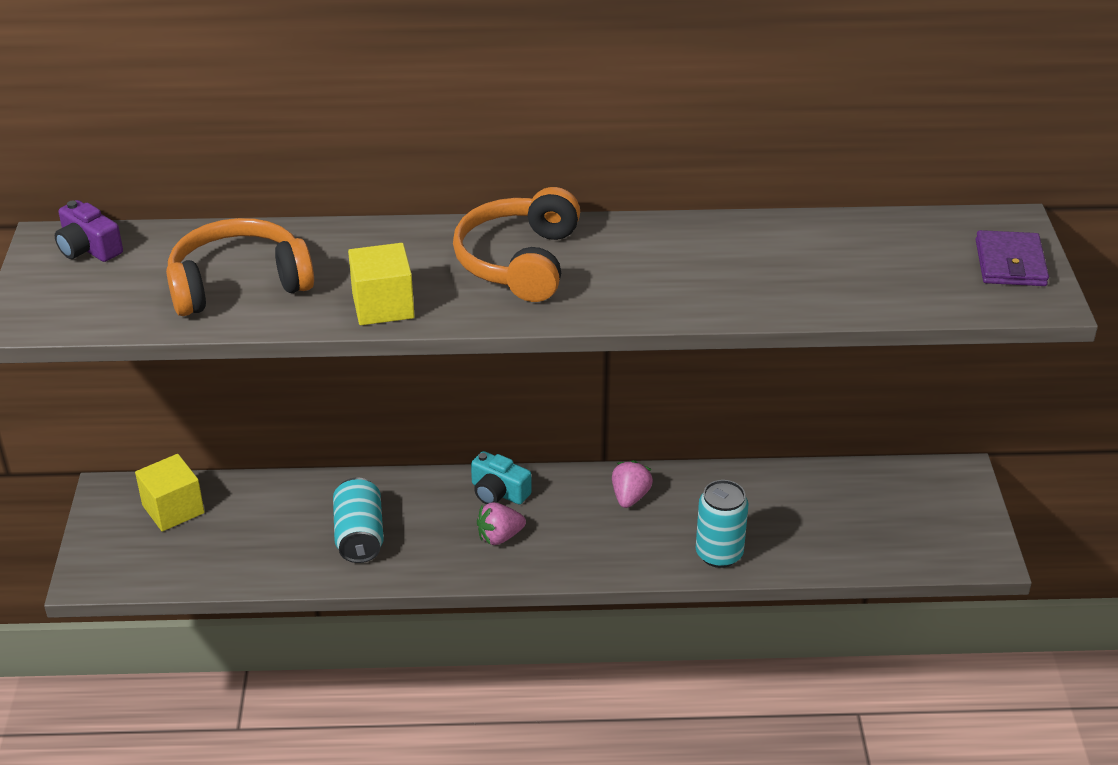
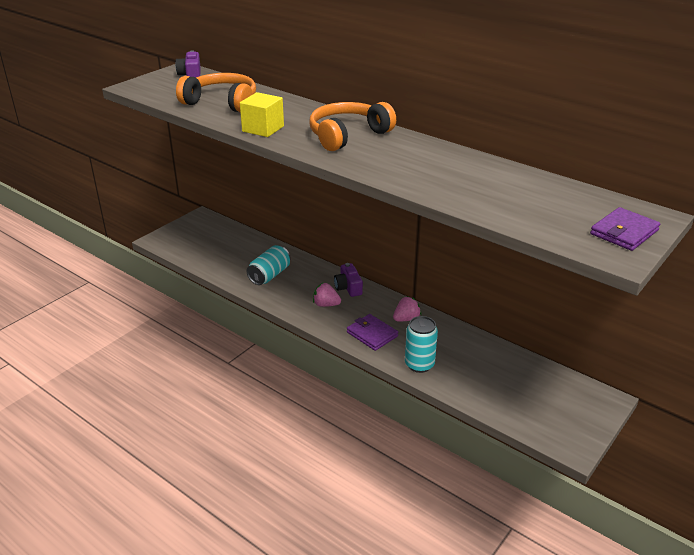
camera: 40 degrees right, 5 degrees down
yellow cube [135,454,204,532] -> none
turquoise camera [471,451,532,505] -> purple camera [334,263,363,297]
none -> purple wallet [347,314,398,351]

